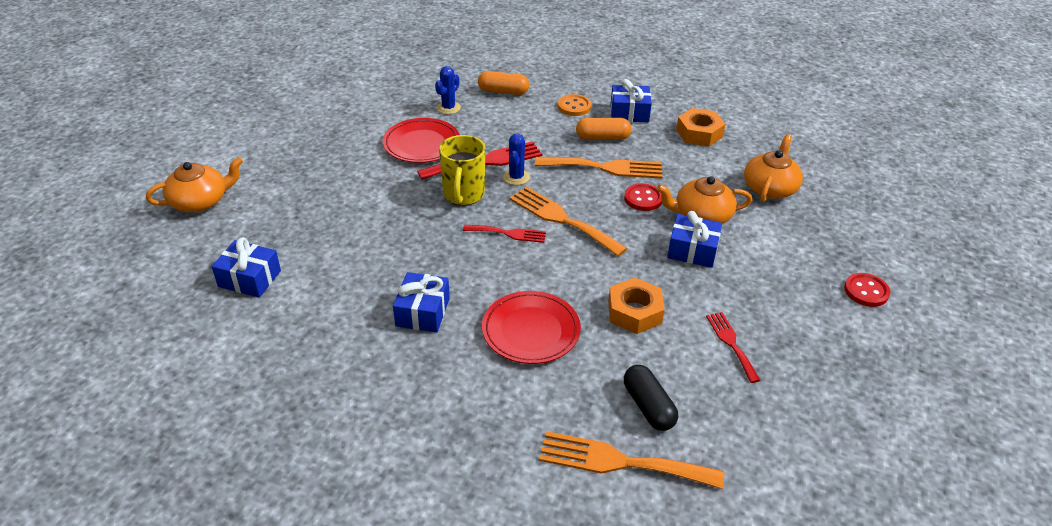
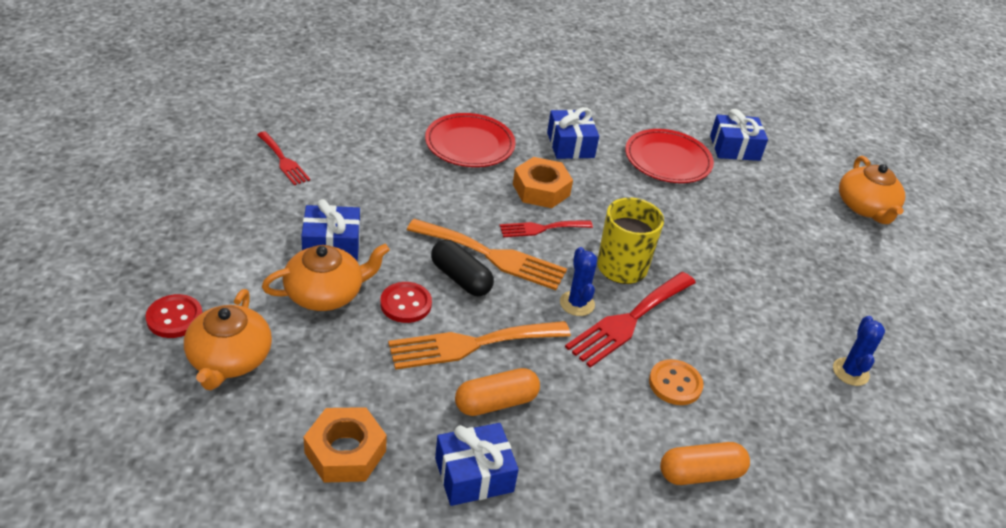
camera: 155 degrees right, 0 degrees up
orange teapot [146,157,243,212] -> orange teapot turned 45 degrees counterclockwise [839,156,905,224]
red plate [383,118,460,163] -> red plate moved to [625,129,714,183]
blue cactus [435,66,461,114] -> blue cactus moved to [833,316,885,386]
orange fork [539,431,724,489] -> none
orange button [558,94,591,116] -> orange button moved to [649,359,704,405]
orange nut [608,277,665,334] -> orange nut moved to [513,157,573,208]
black capsule [624,365,678,431] -> black capsule moved to [431,240,494,296]
red button [844,273,890,307] -> red button moved to [145,294,203,338]

